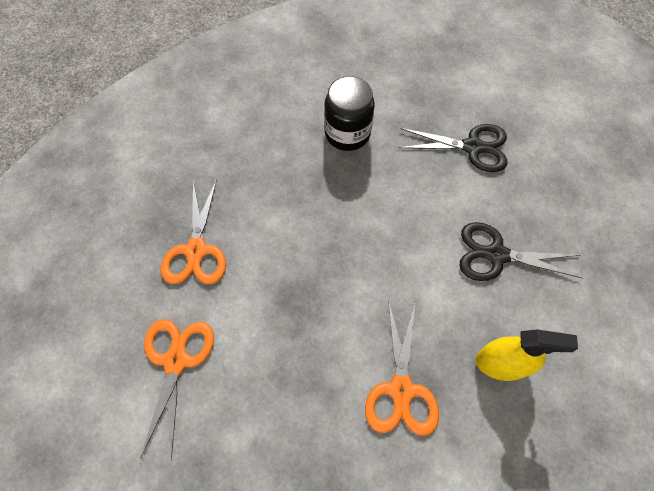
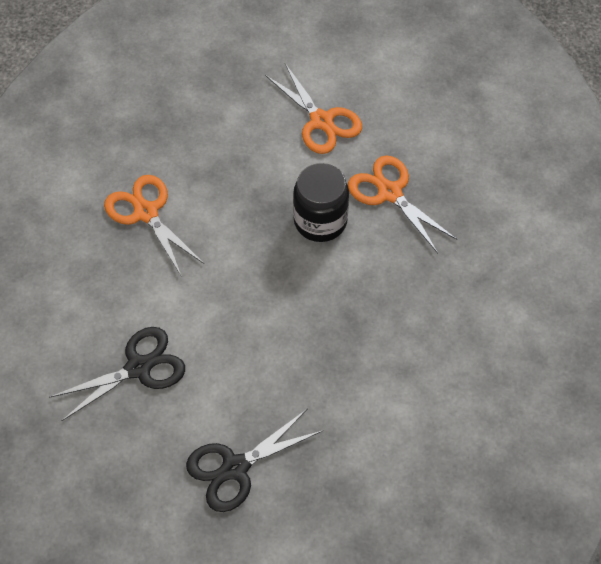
camera: 140 degrees right, 5 degrees down
black jar [324,76,375,151] -> black jar moved to [293,163,349,242]
yellow spray bottle [476,330,578,381] -> none

